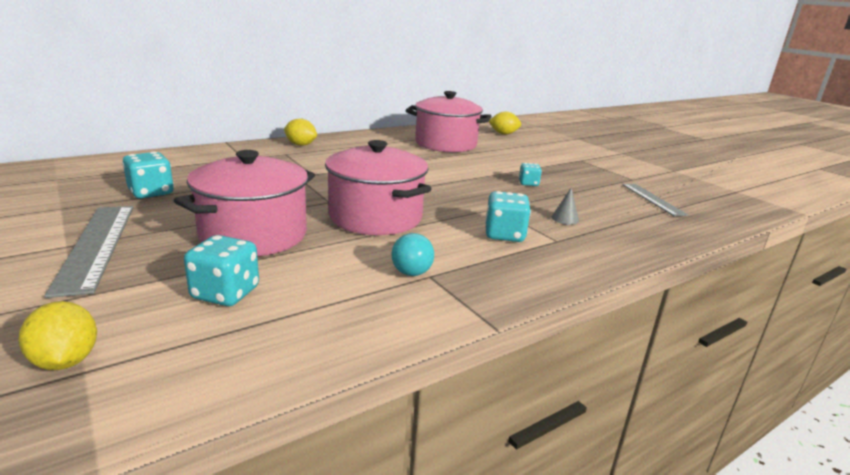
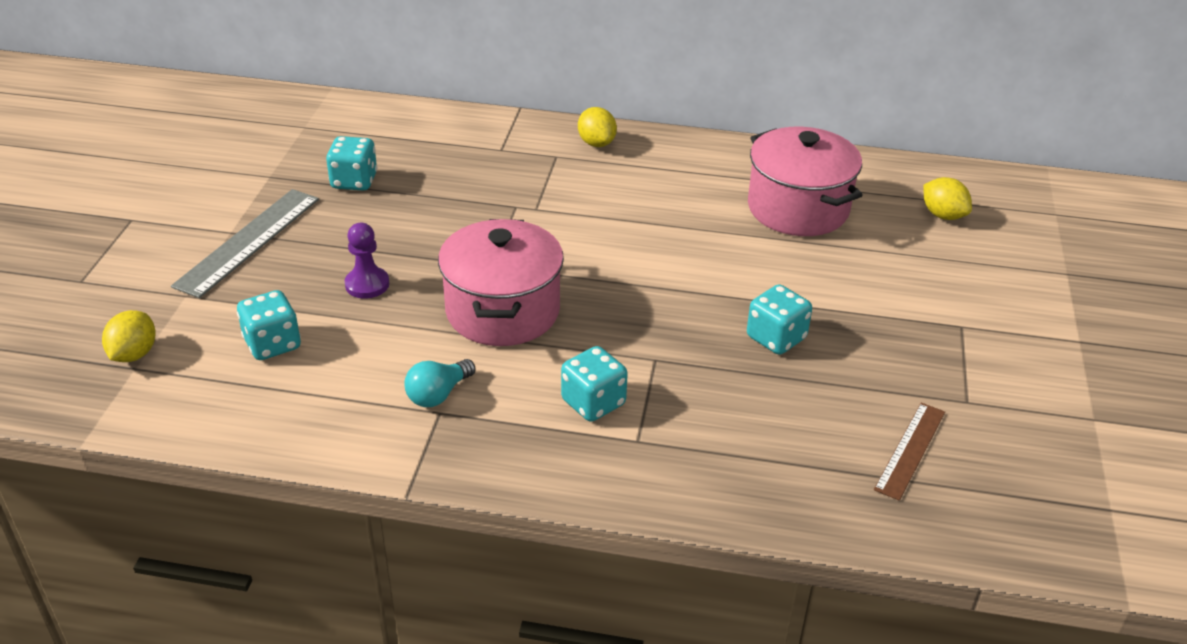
camera: 45 degrees right, 15 degrees up
pink pot [174,150,315,257] -> purple pawn [345,223,389,299]
turquoise dice [519,163,542,186] -> turquoise dice [747,284,812,355], size x1.63
grey cone [552,188,579,225] -> none
grey ruler [622,184,688,216] -> brown ruler [874,403,945,501]

